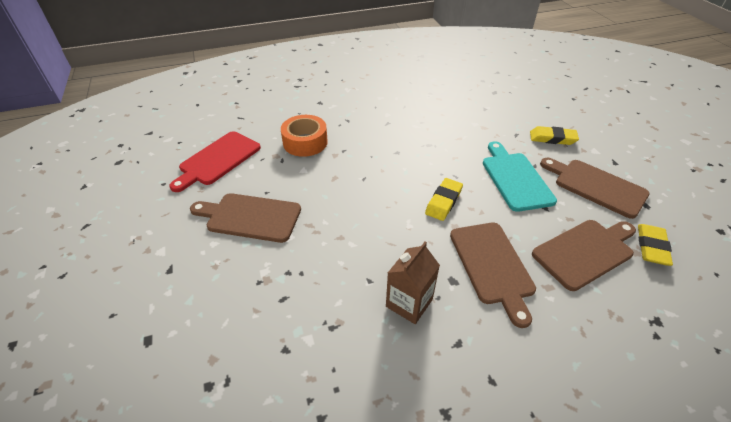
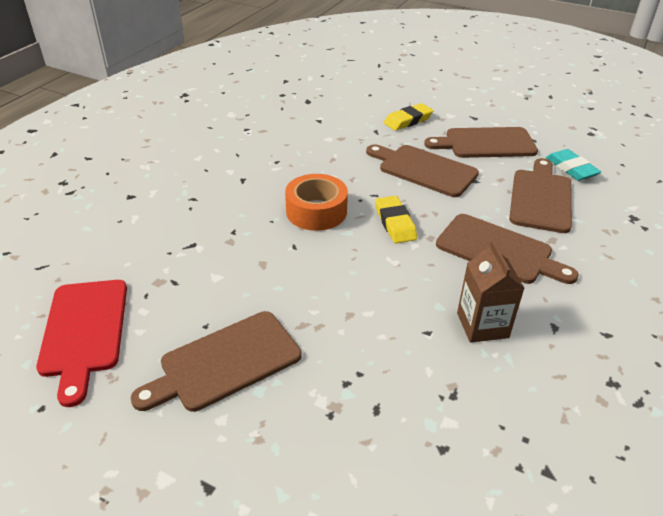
camera: 45 degrees left, 5 degrees down
orange tape [281,115,328,157] -> orange tape moved to [285,174,348,231]
turquoise cutting board [483,141,557,212] -> brown cutting board [366,144,479,197]
yellow eraser [638,224,673,266] -> turquoise eraser [546,149,601,181]

